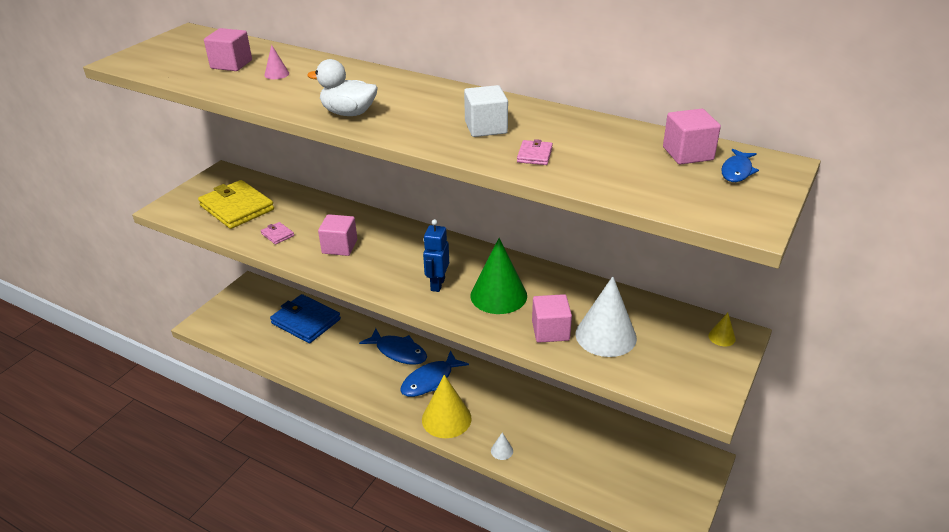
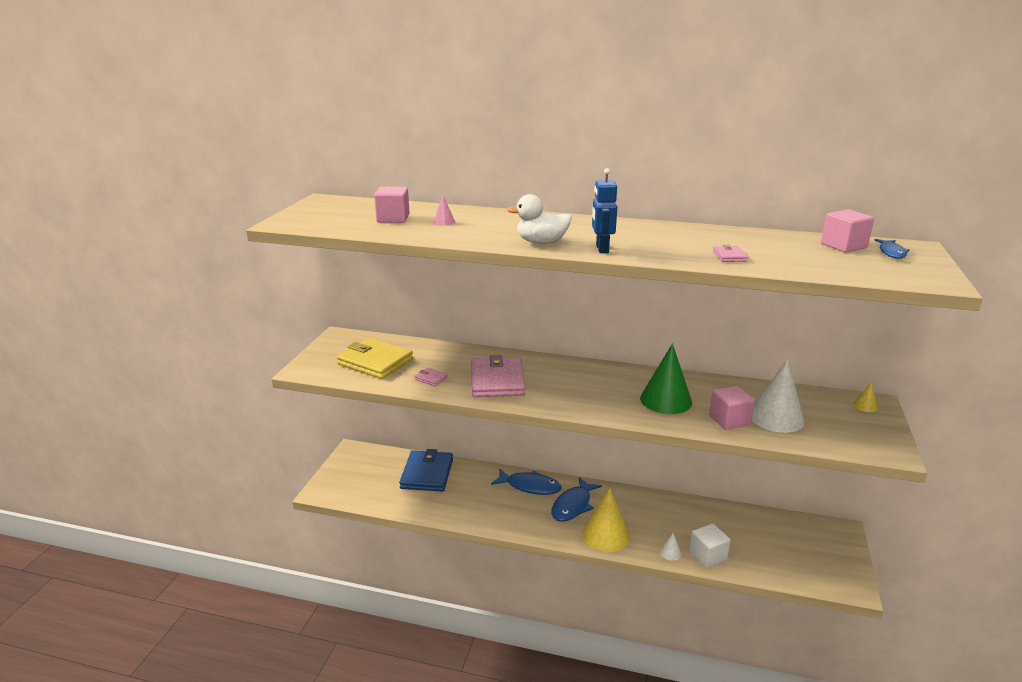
camera: 15 degrees left, 10 degrees down
blue wallet [270,294,341,343] -> blue wallet turned 75 degrees clockwise [399,449,453,492]
pink cube [318,214,357,256] -> pink wallet [471,355,526,397]
blue robot [423,219,449,292] -> blue robot moved to [592,168,617,253]
white cube [464,85,508,137] -> white cube moved to [689,523,731,568]

